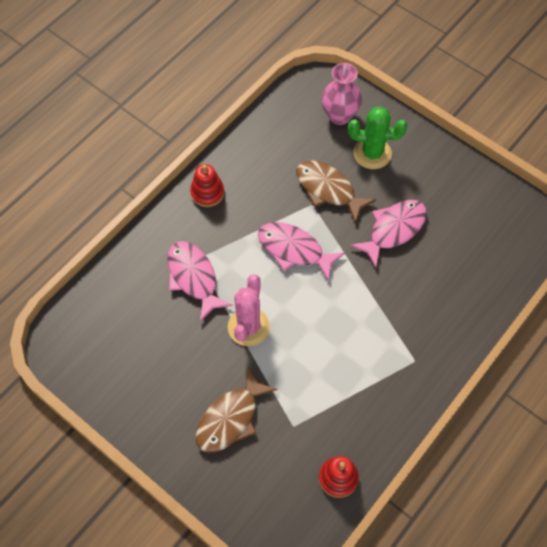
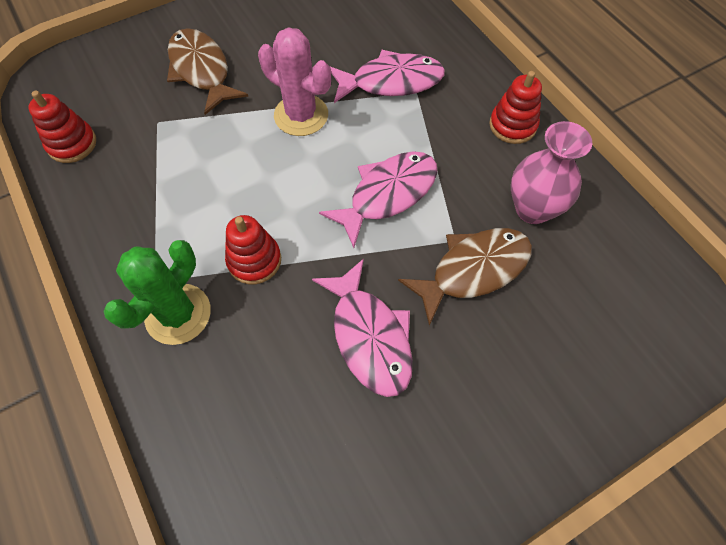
camera: 110 degrees right, 0 degrees up
pink vase [322,63,362,125] -> pink vase moved to [511,121,592,224]
green cactus [348,106,408,169] -> green cactus moved to [103,240,211,345]
none -> red stacking toy [225,215,281,284]

